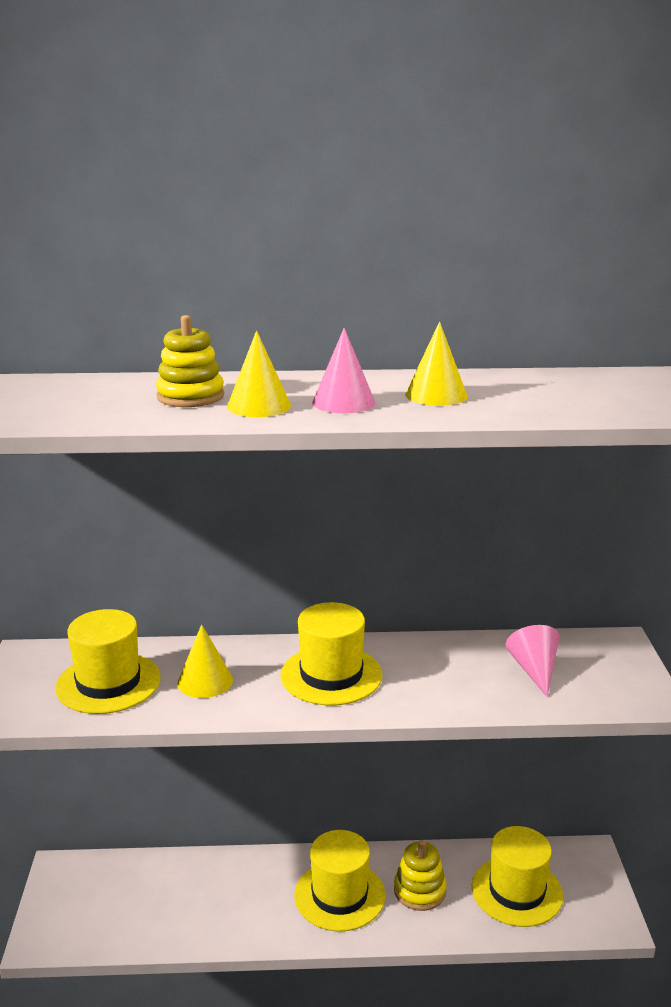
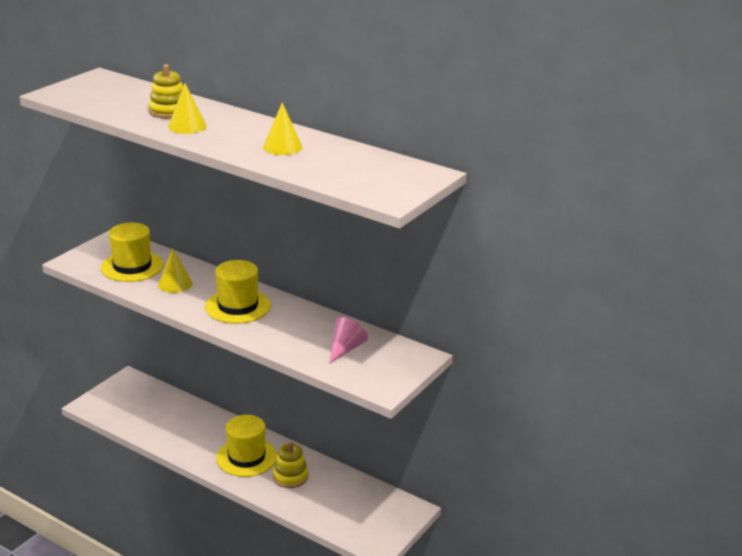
camera: 35 degrees right, 5 degrees up
pink cone [312,328,376,413] -> none
yellow hat [472,826,563,927] -> none

